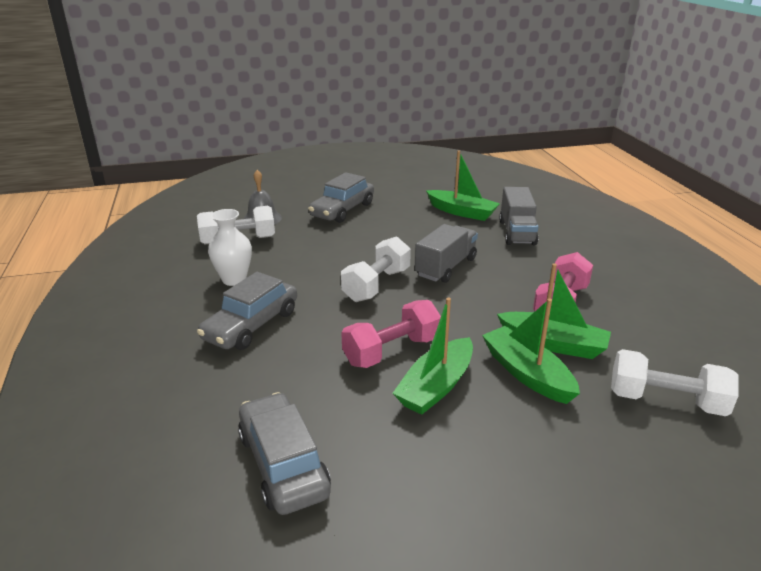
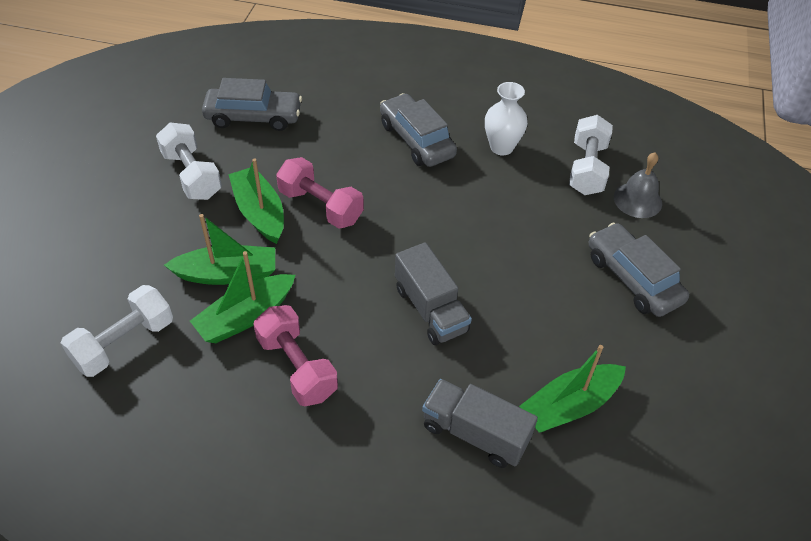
camera: 115 degrees right, 20 degrees up
white dumbbell [341,236,411,302] -> white dumbbell moved to [156,122,222,200]
pink dumbbell [341,300,441,368] -> pink dumbbell turned 45 degrees counterclockwise [276,157,364,229]

